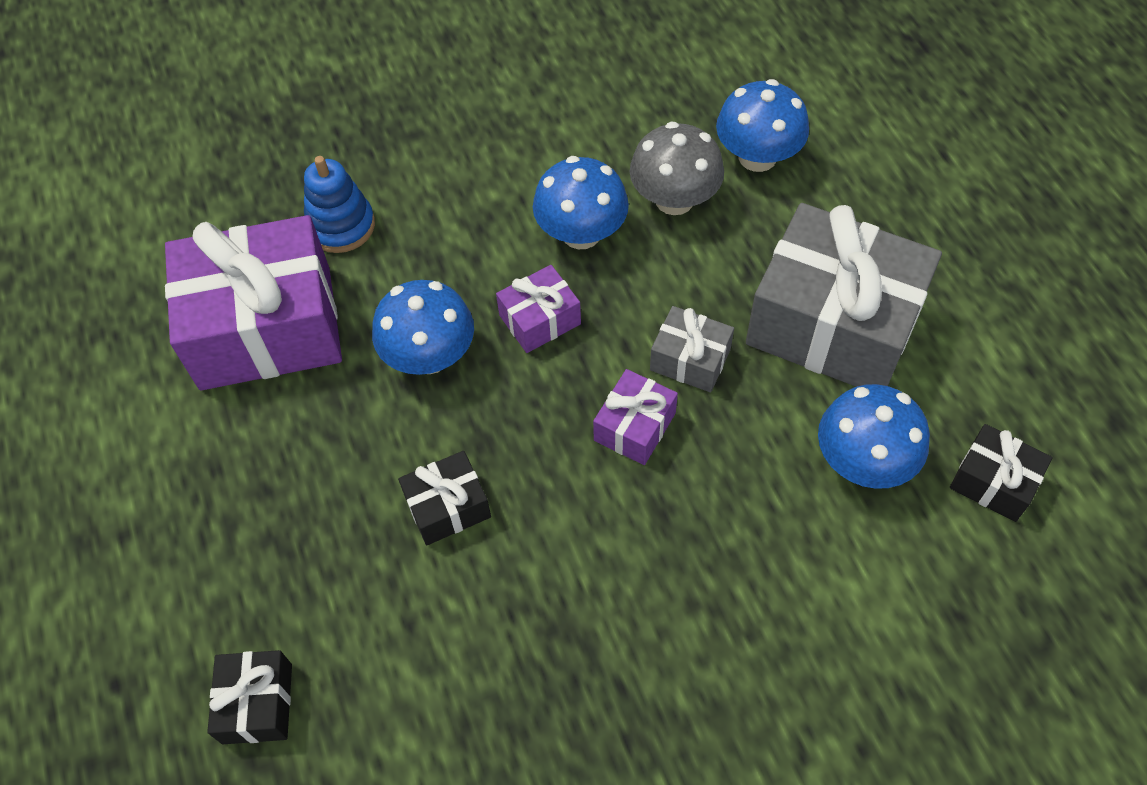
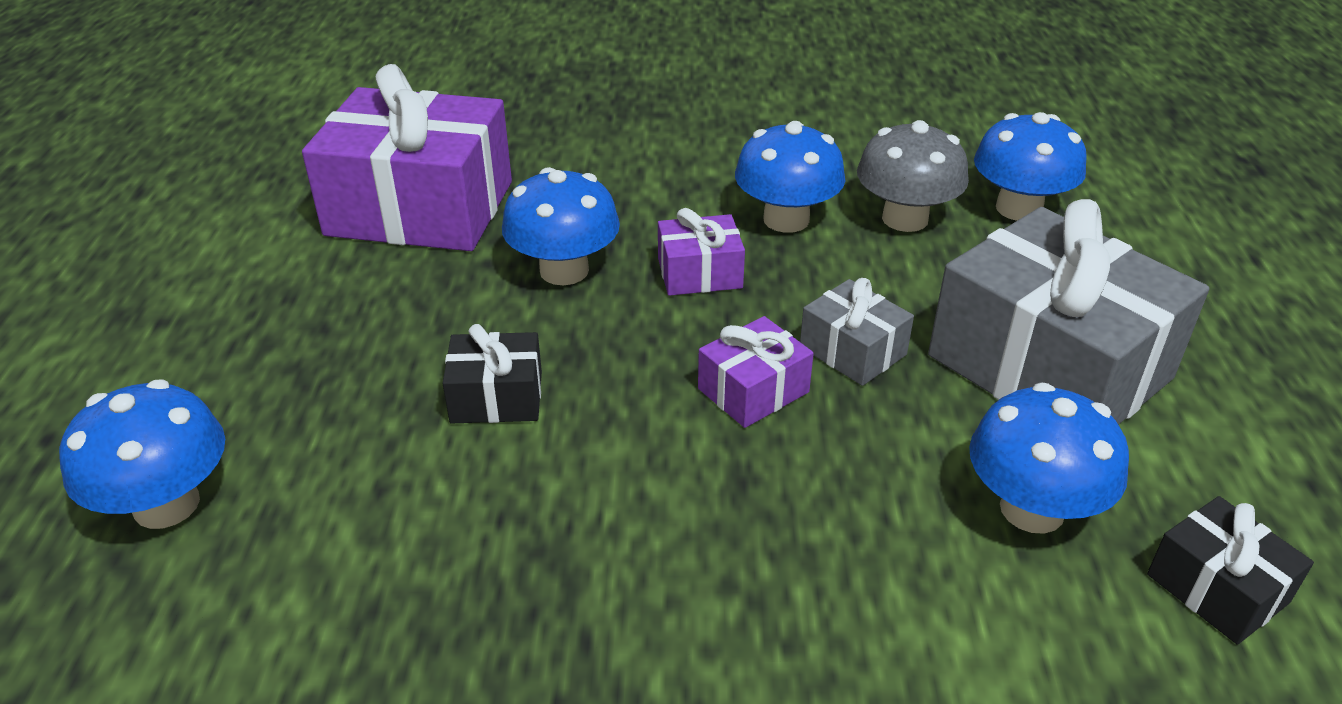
camera: 20 degrees right, 20 degrees down
black gift [207,650,292,744] -> blue mushroom [59,380,225,529]
blue stacking toy [304,156,375,253] -> none

